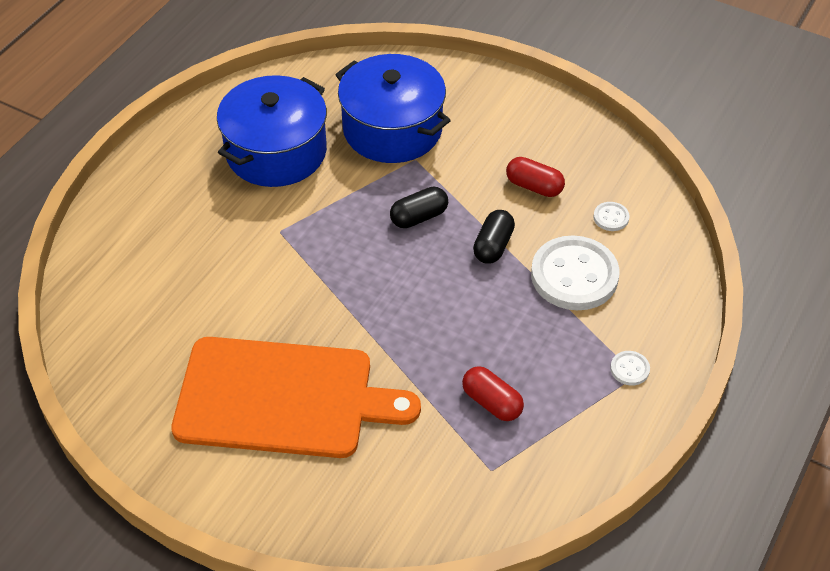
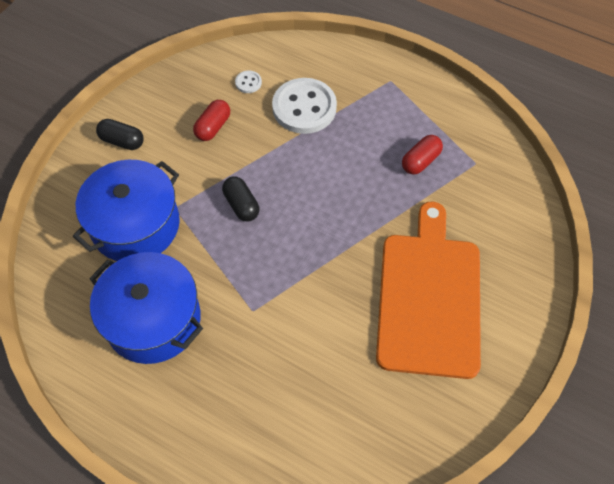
camera: 90 degrees left, 10 degrees up
black capsule [473,210,515,264] -> black capsule moved to [96,119,144,150]
white button [610,351,650,386] -> none

